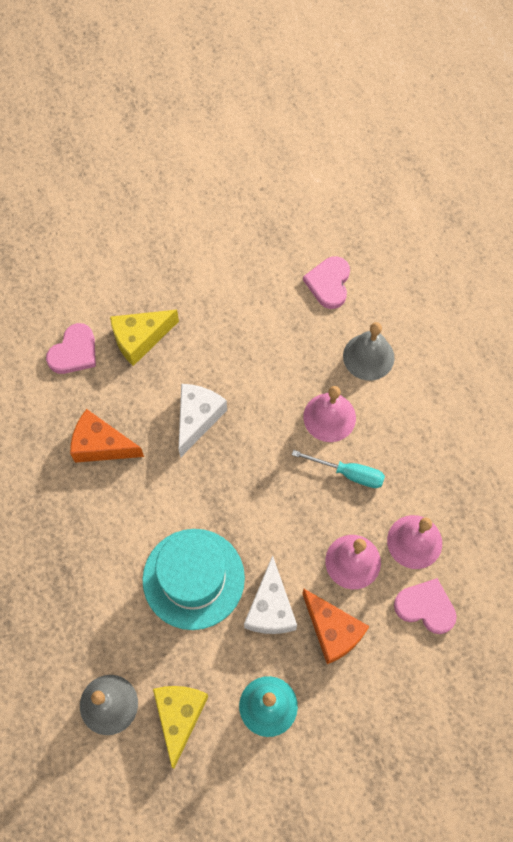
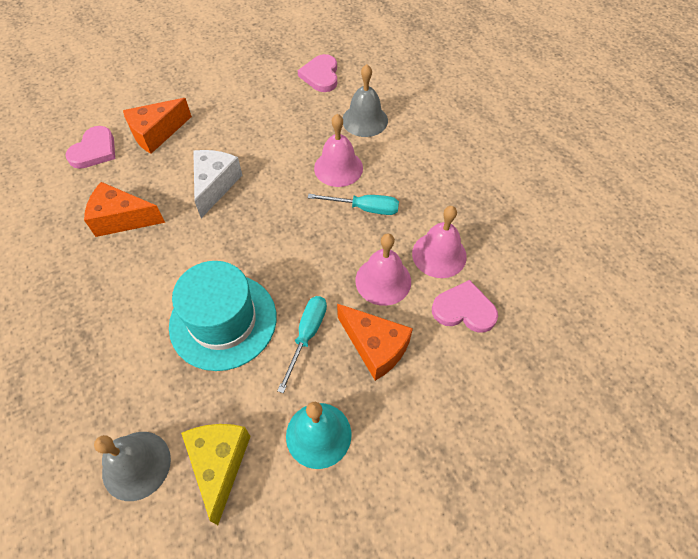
camera: 10 degrees left, 10 degrees down
yellow cheese [110,310,179,366] -> orange cheese [123,98,192,154]
white cheese [244,555,297,634] -> turquoise screwdriver [277,296,327,393]

